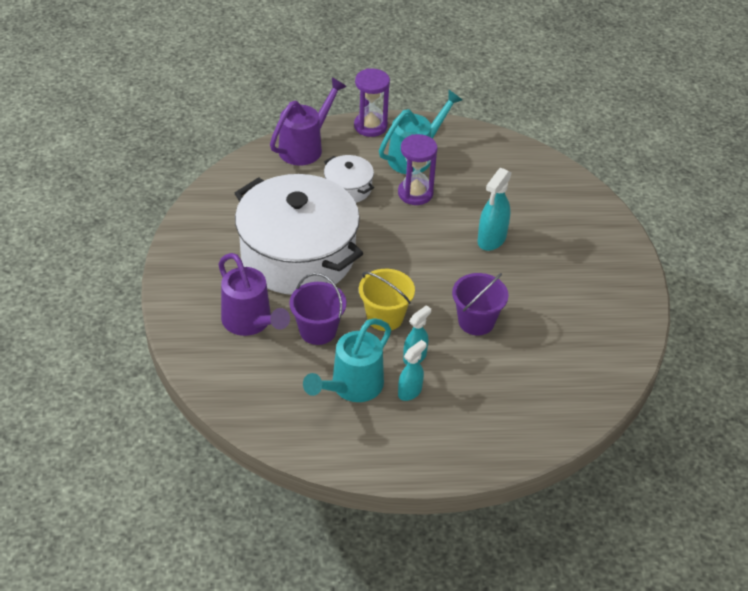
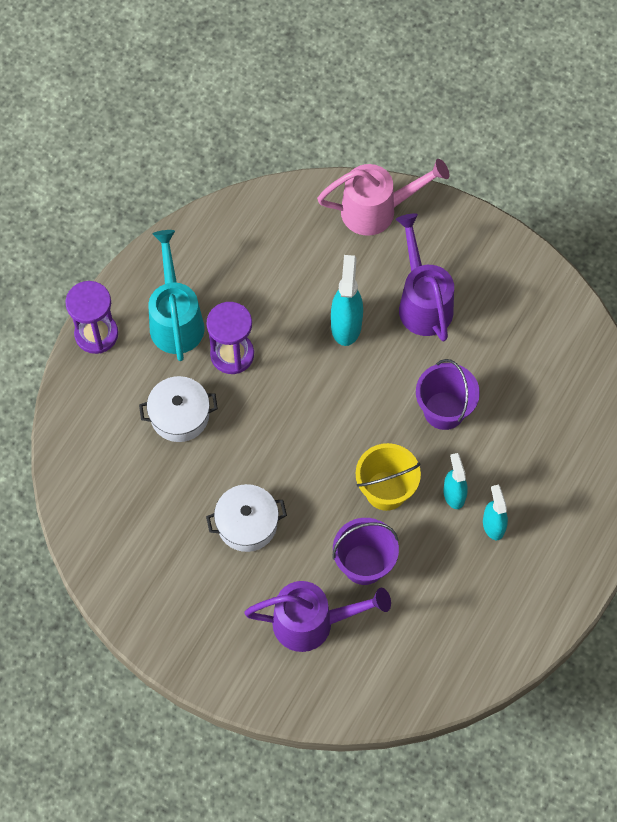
camera: 55 degrees left, 20 degrees up
white pot [234,174,363,295] -> white pot [206,484,287,552], size x0.43
purple watering can [270,78,347,166] -> purple watering can moved to [396,213,454,342]
turquoise watering can [303,318,391,402] -> none
turquoise spray bottle [477,168,512,251] -> turquoise spray bottle turned 150 degrees counterclockwise [331,255,363,346]
none -> pink watering can [317,159,449,236]

